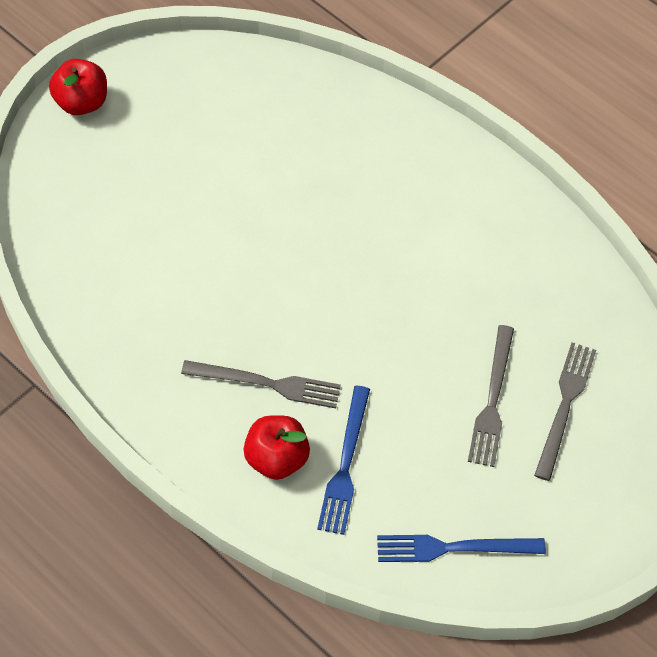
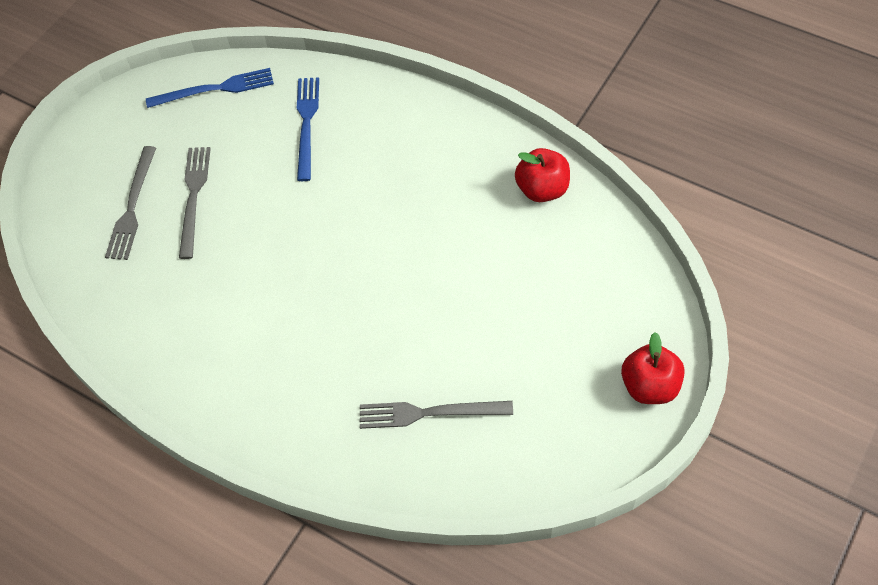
camera: 175 degrees right, 0 degrees up
grey fork [181,360,341,408] -> grey fork moved to [360,401,513,429]
red apple [244,415,310,480] -> red apple moved to [515,148,570,202]

